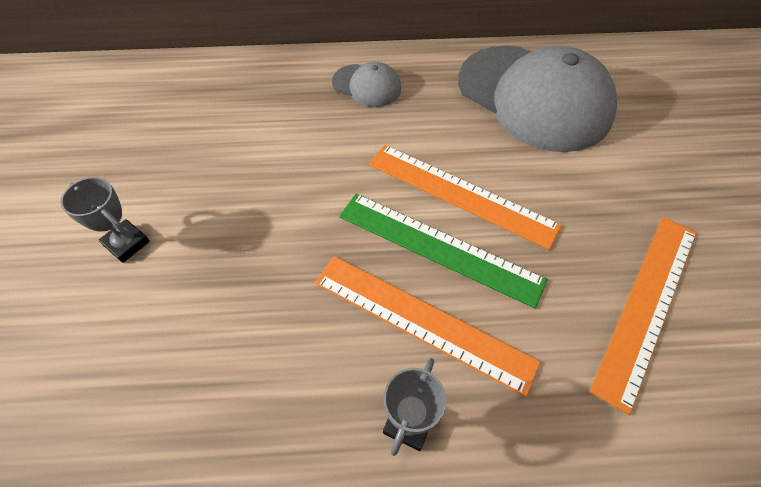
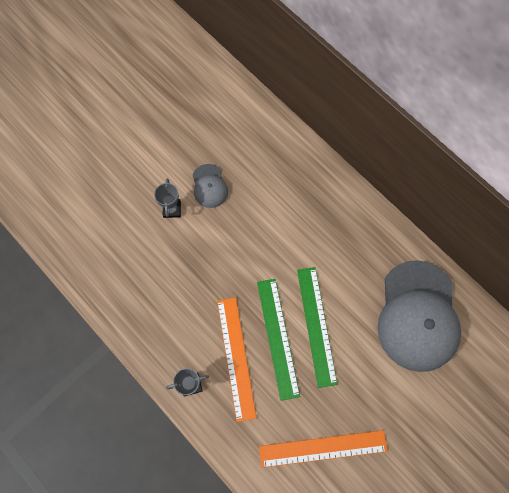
camera: 50 degrees right, 15 degrees up
grey cap [332,62,401,107] -> grey cap moved to [193,164,228,208]
orange ruler [369,145,562,250] -> green ruler [297,267,338,388]

